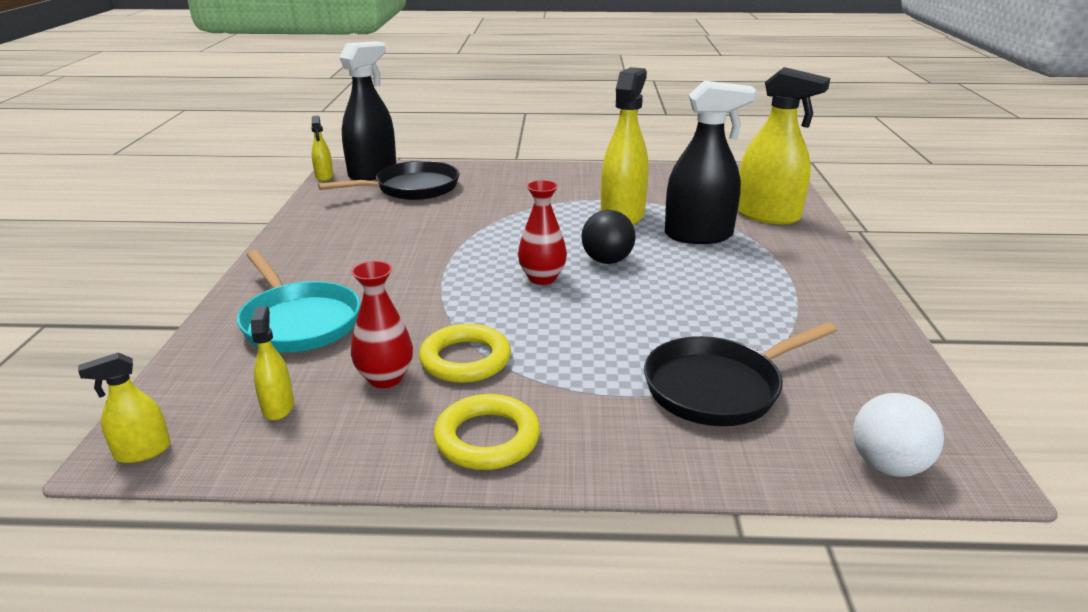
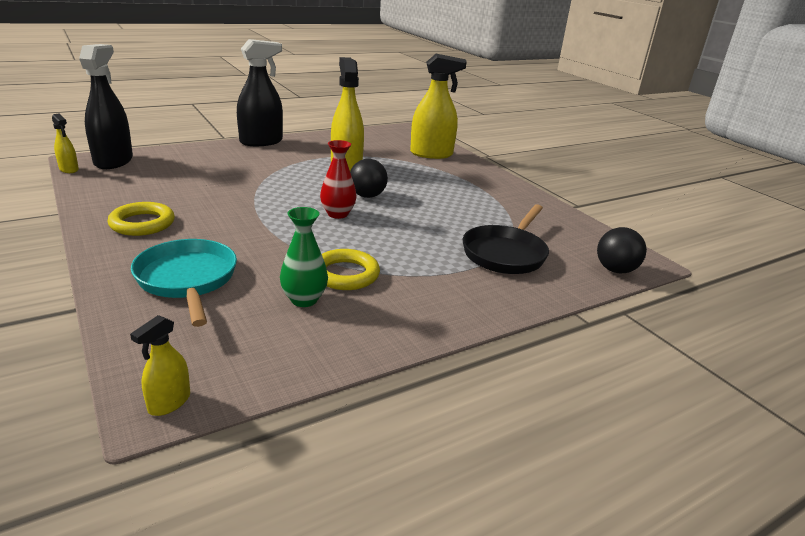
camera: 35 degrees left, 0 degrees up
turquoise pan [237,250,360,352] -> turquoise pan turned 135 degrees counterclockwise [131,239,237,327]
yellow spray bottle [251,306,294,420] -> none
black pan [318,161,459,200] -> none
red vase [351,261,413,388] -> green vase [280,207,328,307]
yellow ring [434,394,540,470] -> yellow ring moved to [107,202,175,236]
black spray bottle [665,81,756,244] -> black spray bottle moved to [237,39,283,146]
white ball [853,393,944,477] -> black ball [597,227,647,273]

